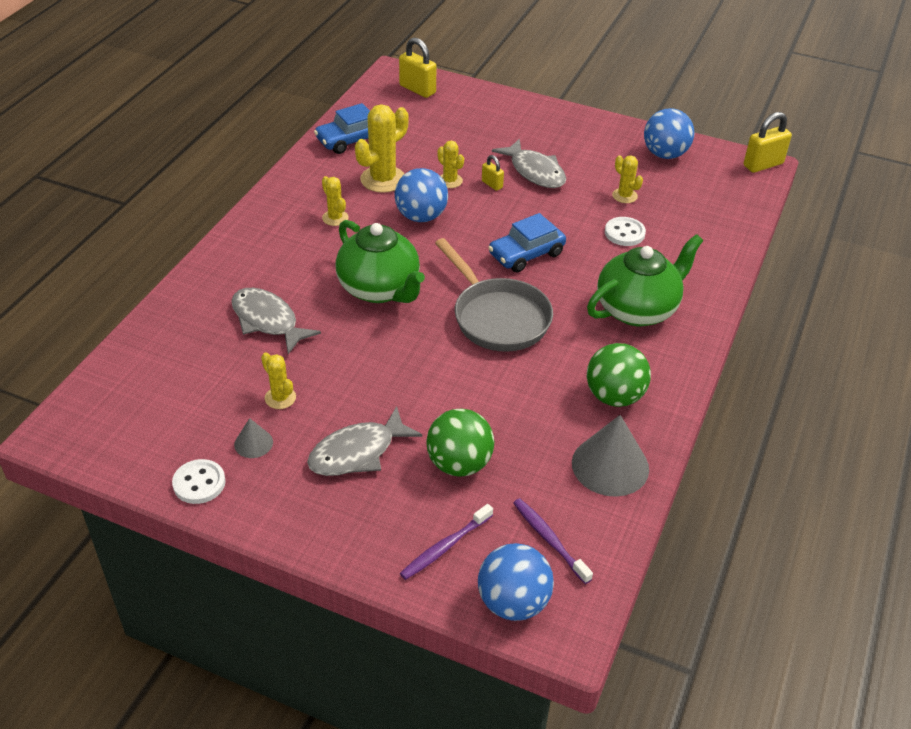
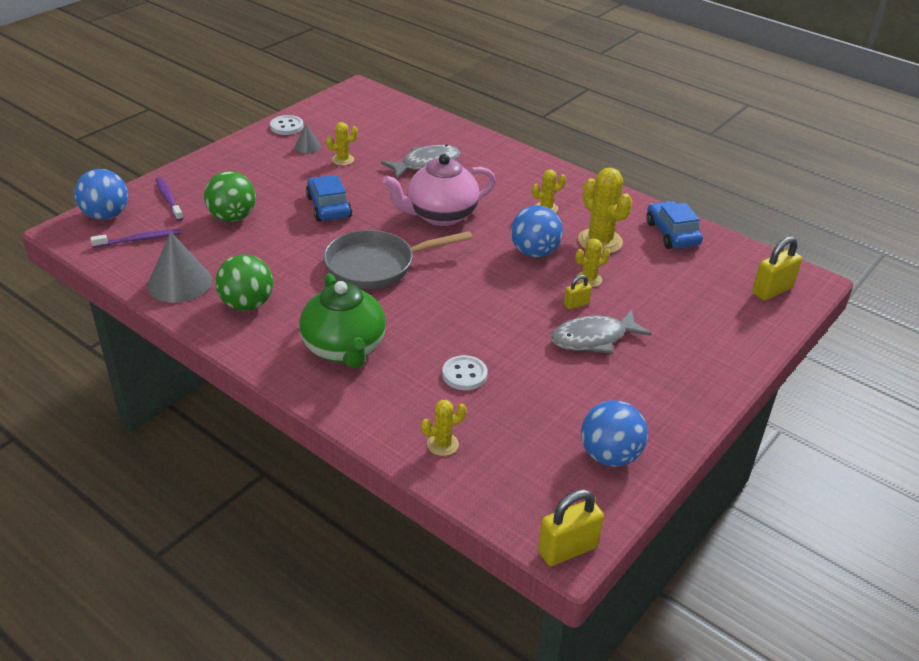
camera: 105 degrees right, 5 degrees down
grey fish [307,406,422,476] -> none
green teapot [336,220,425,303] -> pink teapot [382,154,496,226]
blue car [488,213,566,272] -> blue car moved to [306,175,352,222]
yellow cactus [612,155,643,203] -> yellow cactus moved to [421,400,467,456]
yellow padlock [744,112,792,173] -> yellow padlock turned 75 degrees clockwise [538,489,604,566]

